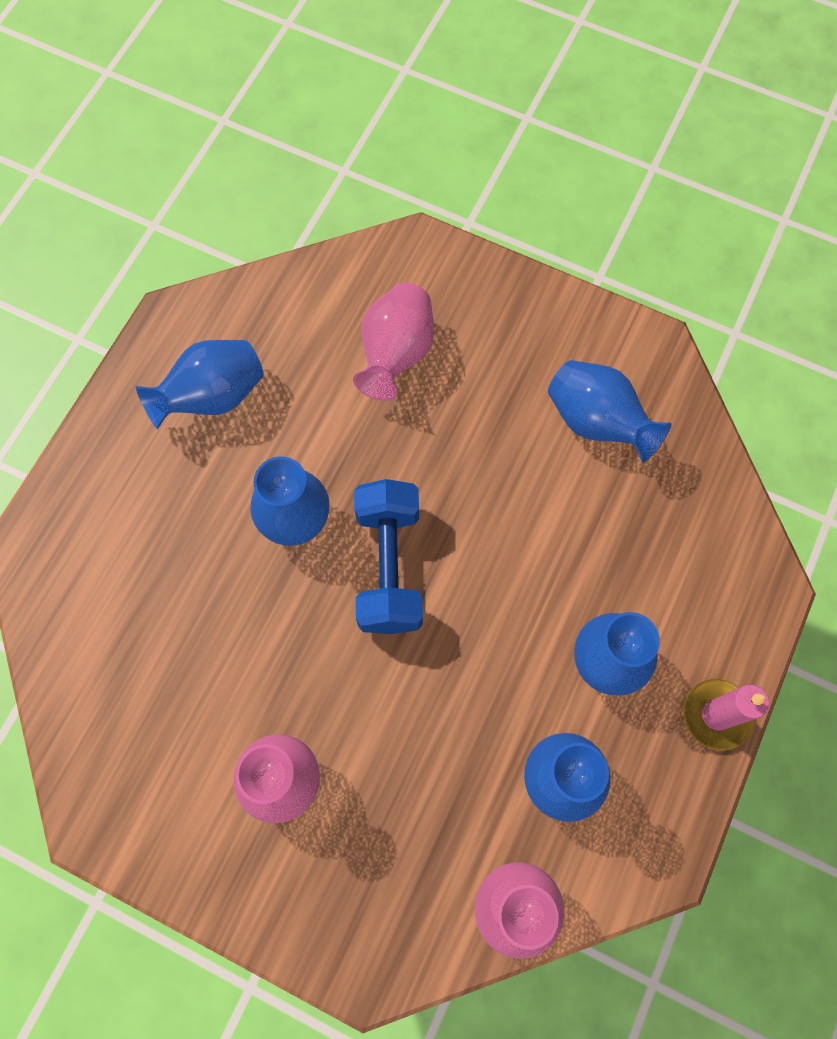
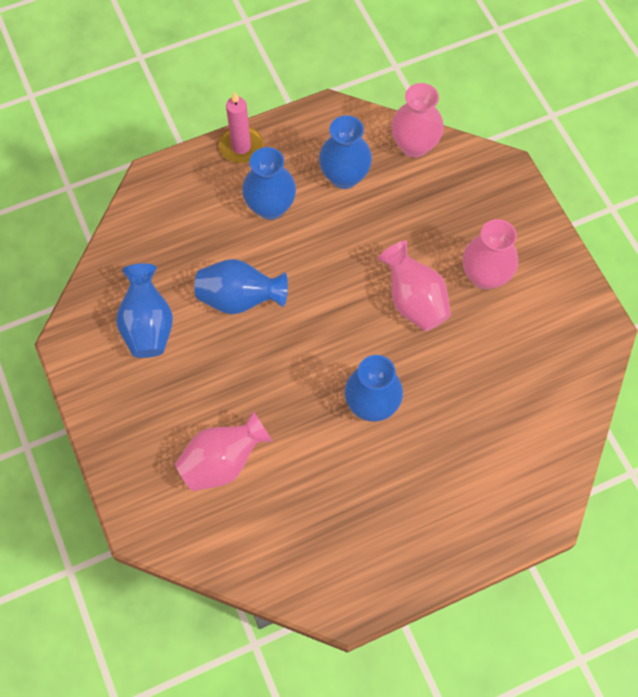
camera: 140 degrees left, 5 degrees down
blue vase [135,340,264,429] -> blue vase moved to [194,259,288,314]
blue dumbbell [354,479,423,634] -> none
none -> pink vase [378,240,451,331]

